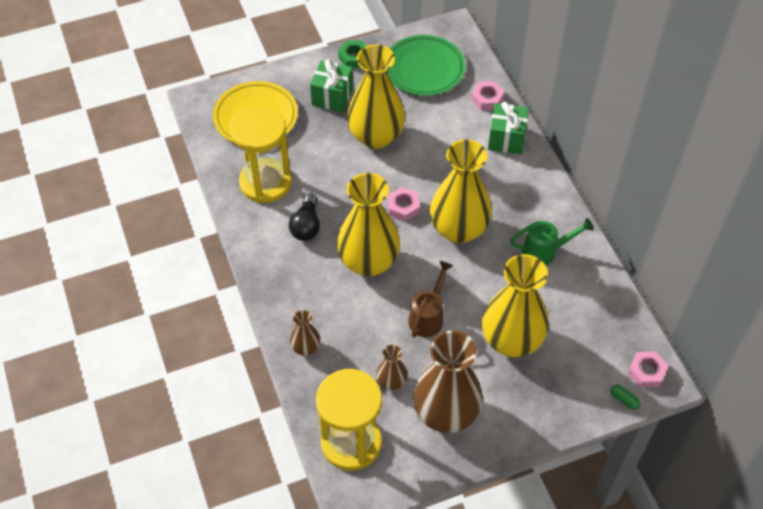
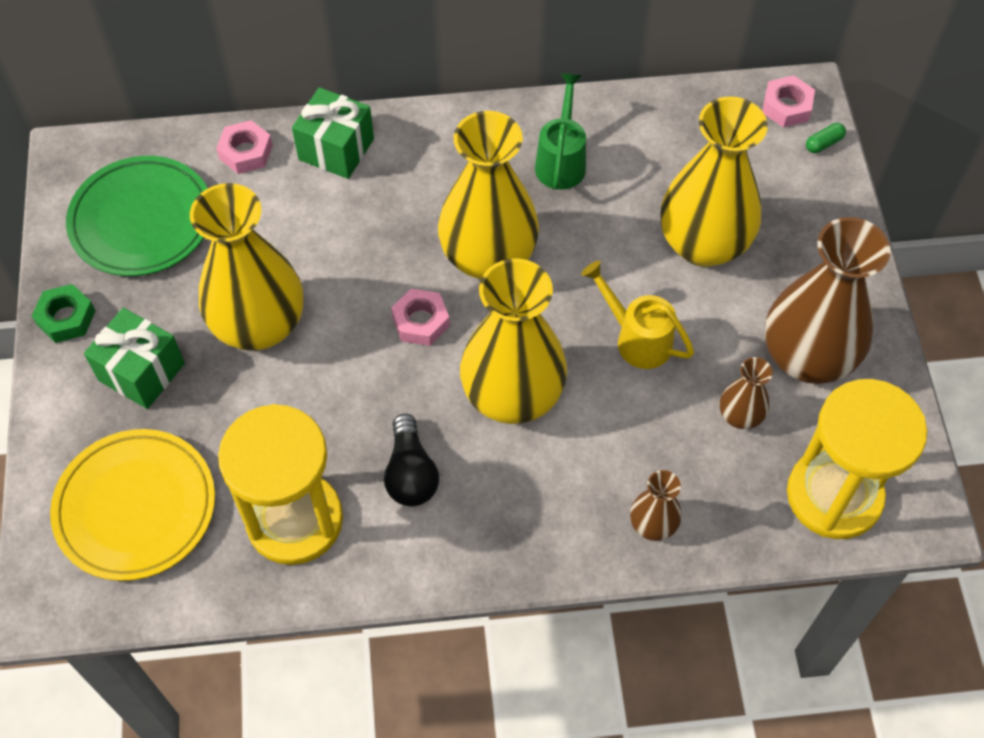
camera: 75 degrees left, 5 degrees up
black light bulb [289,193,320,241] -> black light bulb turned 60 degrees clockwise [384,414,439,506]
brown watering can [408,261,453,338] -> yellow watering can [581,261,694,369]

